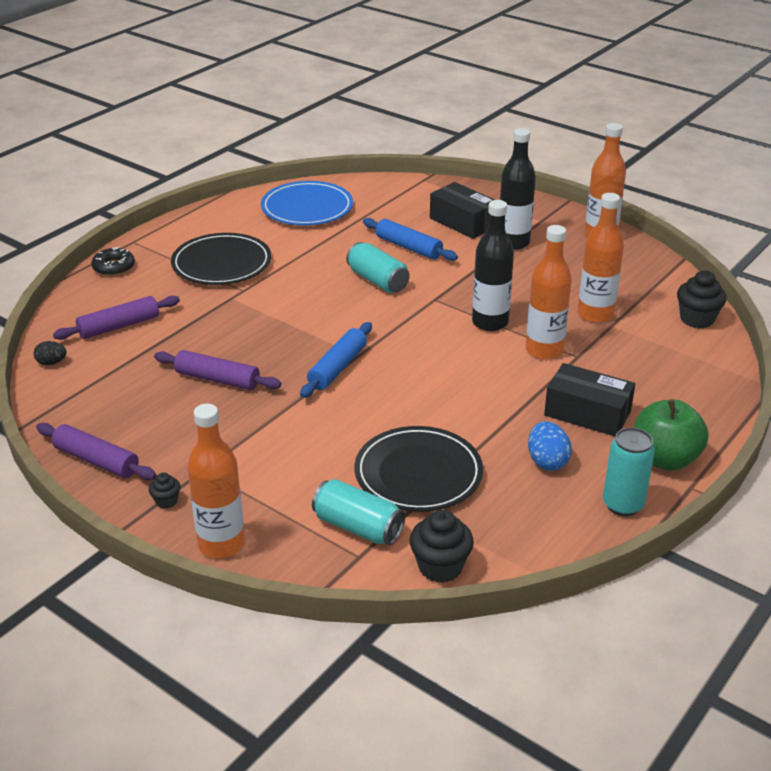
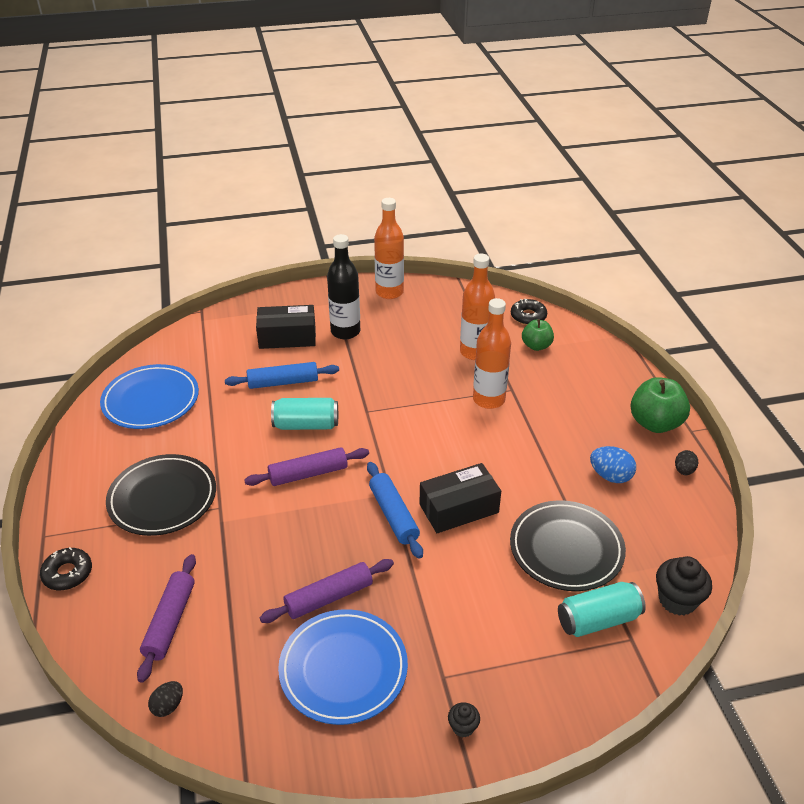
camera: 50 degrees left, 5 degrees up
purple rolling pin [36,423,157,480] -> purple rolling pin moved to [244,447,369,486]
orange bottle [187,404,245,558] -> none
black bottle [472,200,514,331] -> none
black box [544,363,635,437] -> black box moved to [420,463,501,533]
turquoise can [603,427,655,516] -> black egg [675,450,698,475]
black cupcake [677,270,727,329] -> black donut [511,299,547,325]
none -> blue plate [278,609,408,725]
none -> green apple [522,319,554,351]

